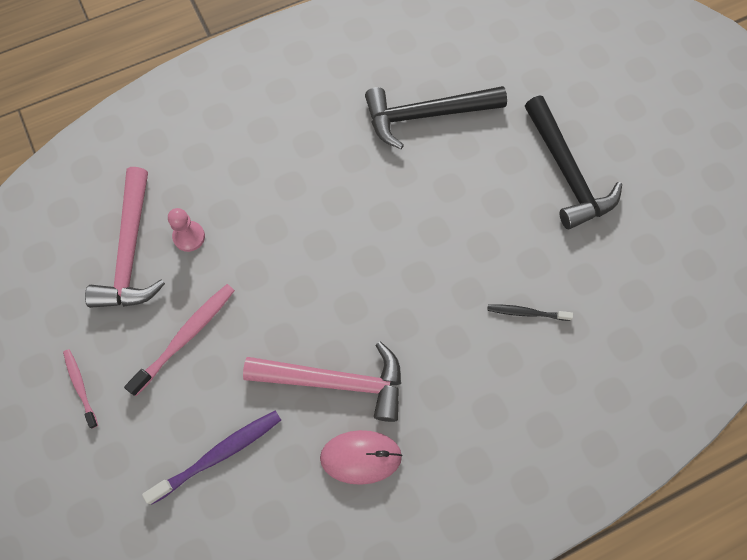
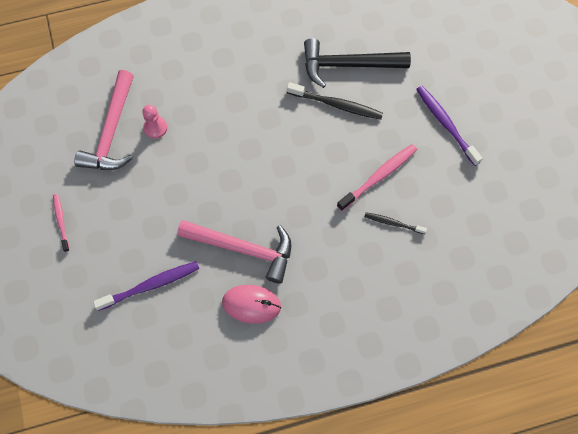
camera: 10 degrees right, 0 degrees up
pink toothbrush [124,284,235,396] -> pink toothbrush moved to [337,144,417,211]
black hammer [525,96,622,229] -> purple toothbrush [416,86,483,166]
none -> black toothbrush [287,82,383,120]

